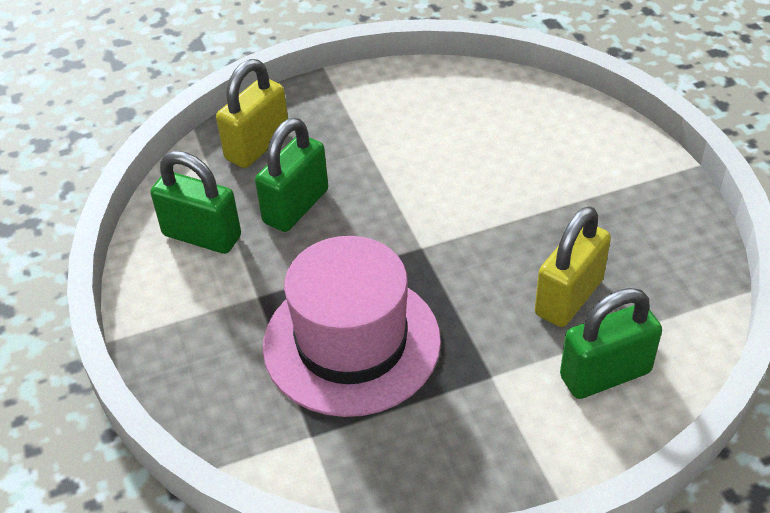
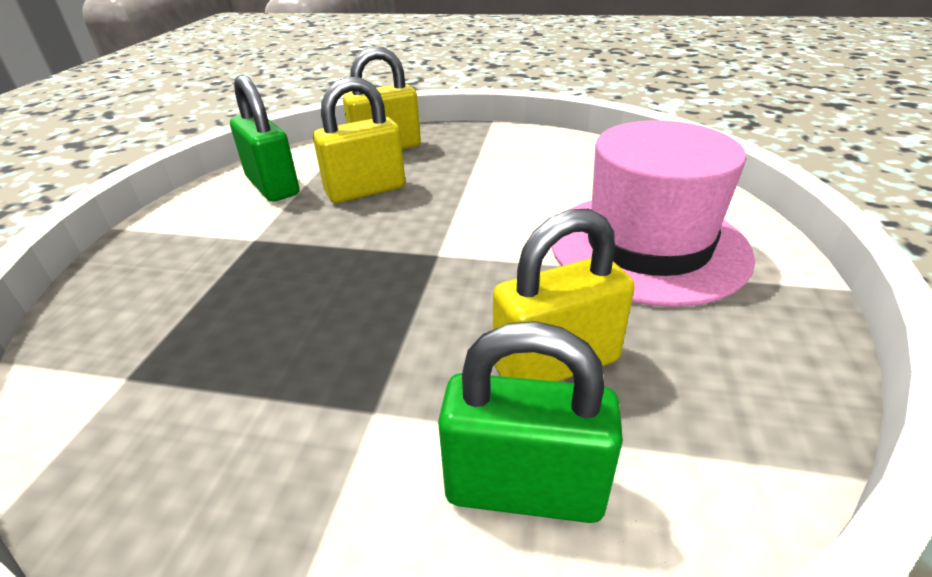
camera: 30 degrees right, 10 degrees down
green padlock [255,118,328,232] -> yellow padlock [313,77,405,203]
pink hat [263,236,441,417] -> pink hat moved to [551,120,755,307]

